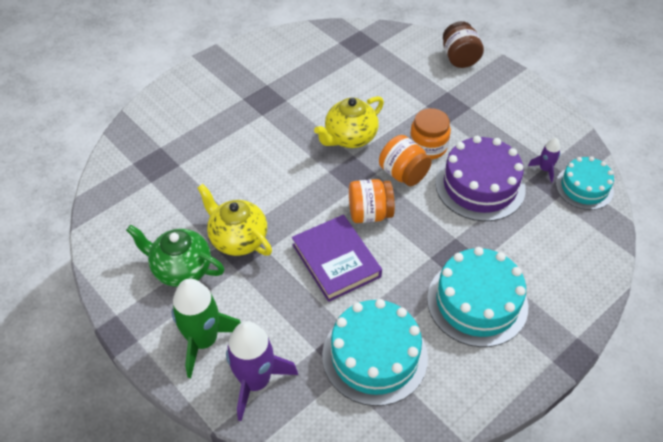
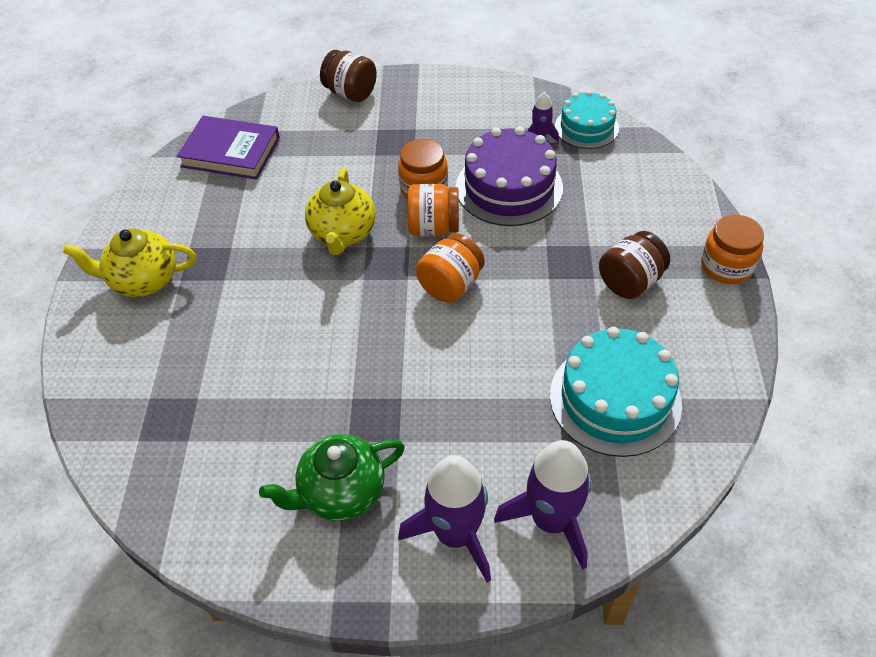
camera: 45 degrees left, 0 degrees up
green rocket [172,279,241,378] -> purple rocket [398,455,491,582]
yellow teapot [197,184,272,256] -> yellow teapot moved to [63,228,196,297]
purple book [292,215,382,302] -> purple book moved to [177,116,280,179]
turquoise cake [427,247,528,347] -> brown jar [599,231,670,299]
none -> orange jar [701,215,764,284]

